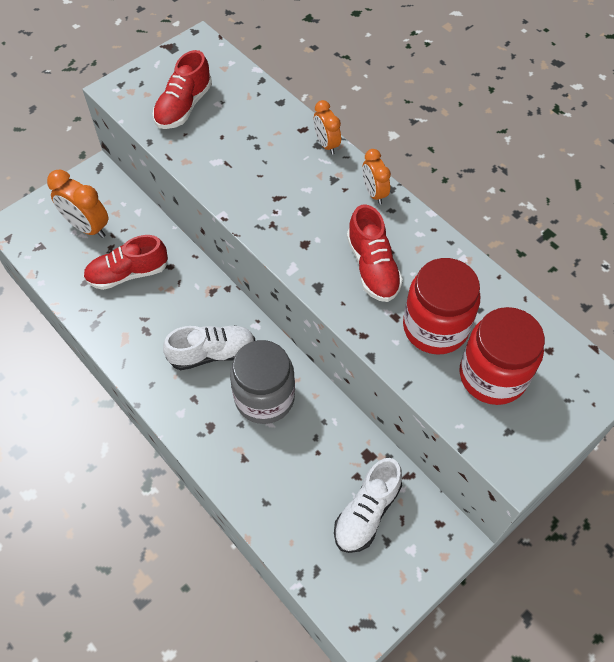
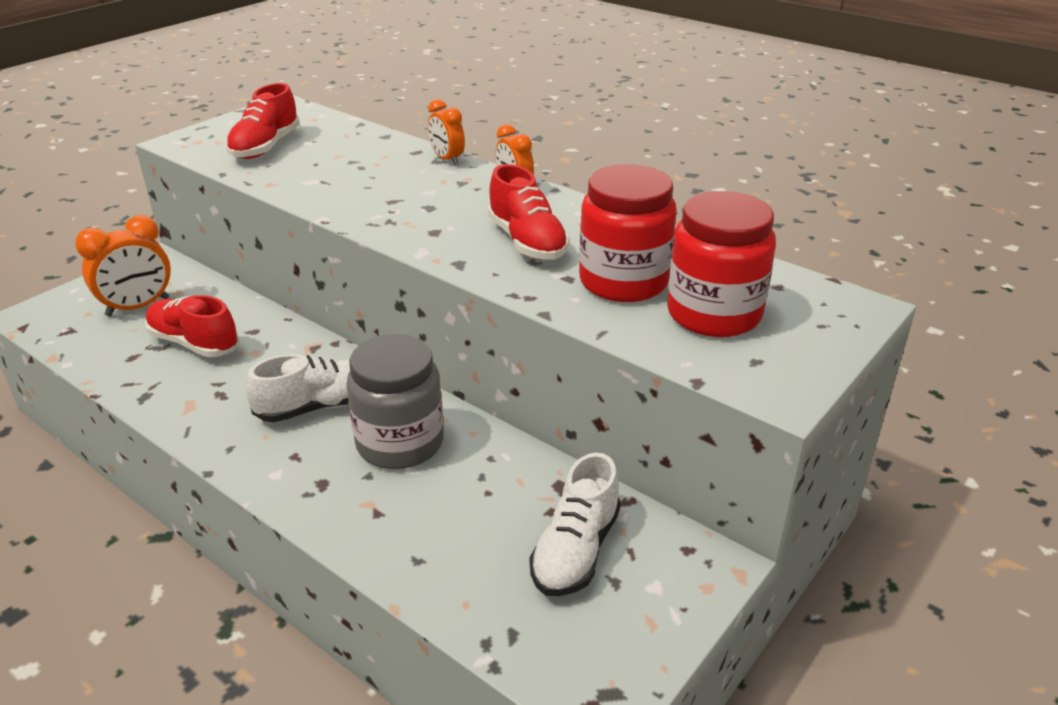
camera: 10 degrees left, 25 degrees down
orange clock [47,169,108,238] -> orange clock turned 60 degrees counterclockwise [75,215,171,317]
red shoe [83,235,168,290] -> red shoe turned 60 degrees clockwise [145,295,240,357]

